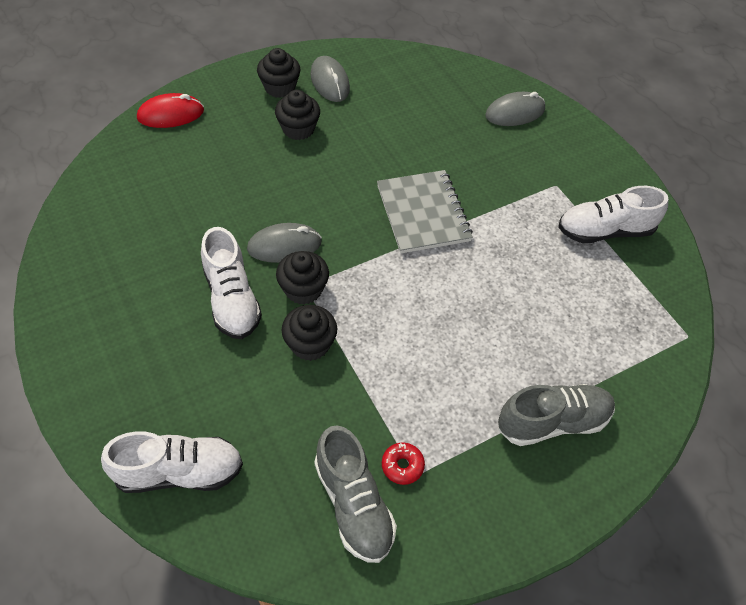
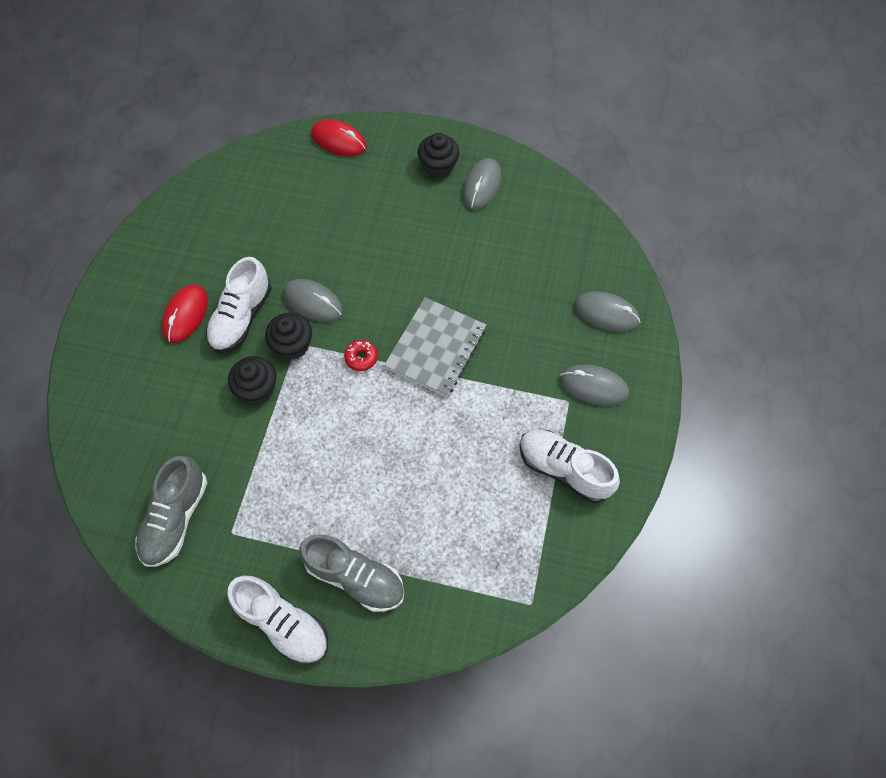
camera: 45 degrees right, 10 degrees up
white shoe [101,431,243,493] -> white shoe moved to [227,576,328,665]
black cupcake [275,90,320,140] -> none
red donut [382,443,425,485] -> red donut moved to [344,340,378,371]
none -> red mouse [162,284,208,343]
none -> grey mouse [560,364,629,406]

